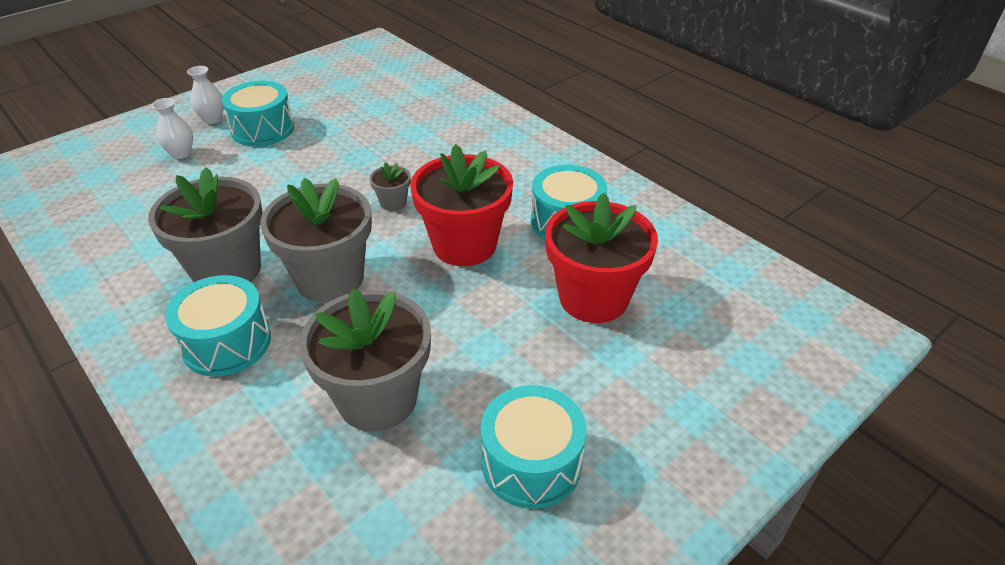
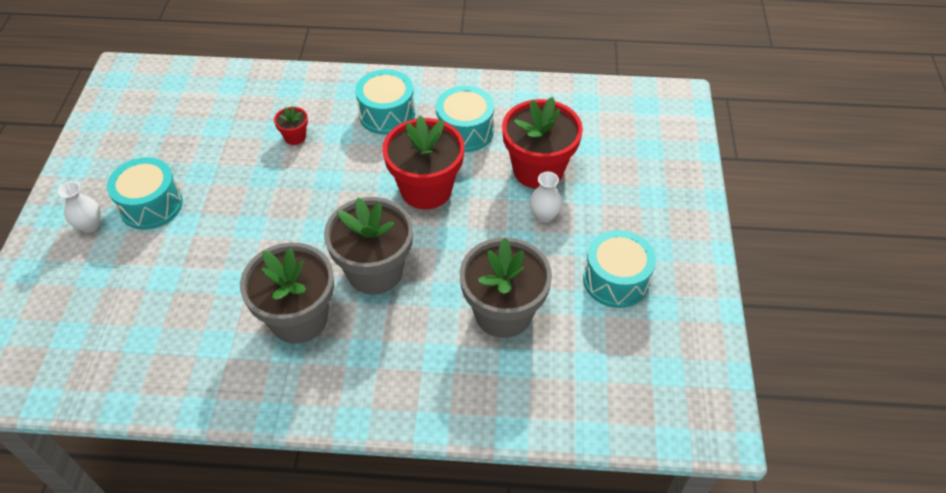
camera: 45 degrees left, 10 degrees up
white vase [152,98,193,159] -> white vase moved to [529,172,562,223]
turquoise drum [165,275,271,377] -> turquoise drum moved to [355,69,415,135]
grey flower pot [370,162,411,211] -> none
none -> red flower pot [274,106,308,145]

